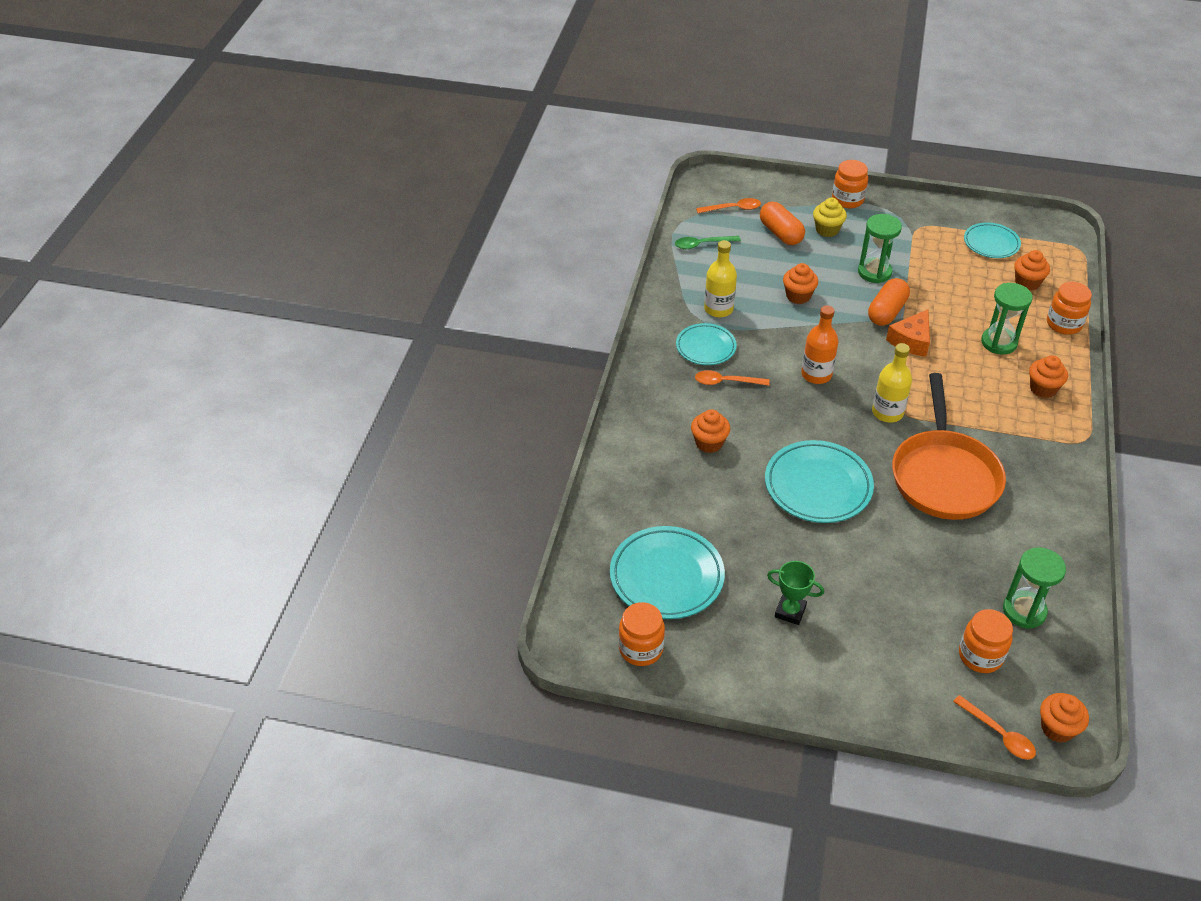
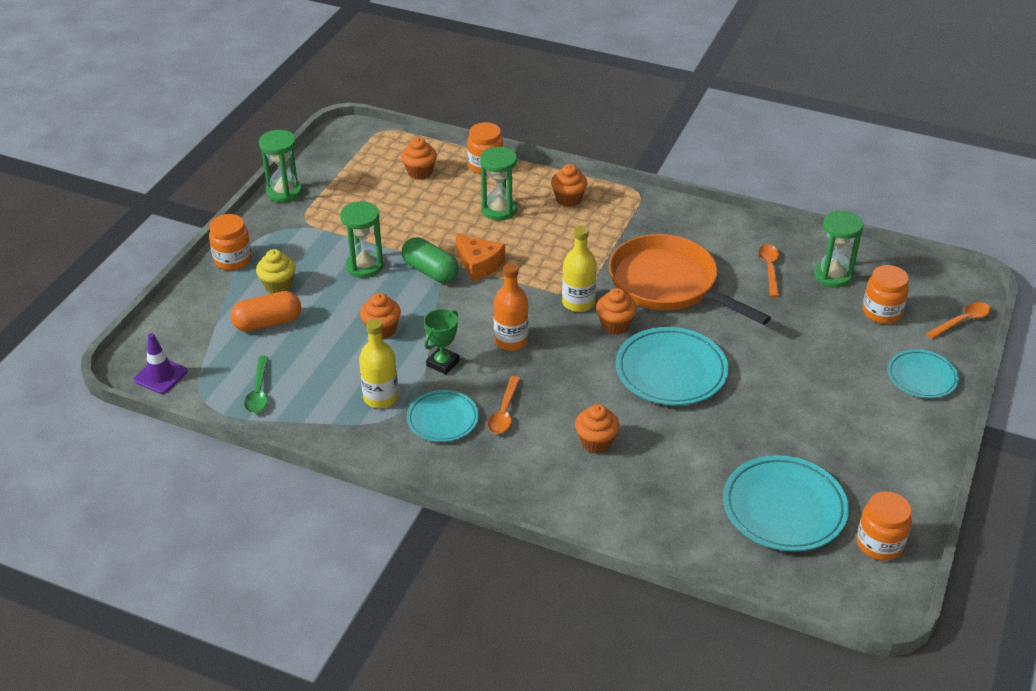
camera: 80 degrees left, 5 degrees down
orange spoon [696,198,761,213] -> orange spoon moved to [758,244,779,297]
green trophy [767,561,824,625] -> green trophy moved to [424,309,460,375]
orange capsule [868,278,910,326] -> green capsule [402,237,459,283]
orange pan [892,373,1006,520] -> orange pan turned 150 degrees counterclockwise [609,234,771,325]
turquoise plate [964,223,1021,258] -> turquoise plate moved to [887,349,959,398]
orange cupcake [1040,693,1089,743] -> orange cupcake moved to [596,288,637,335]
none -> purple traffic cone [134,333,188,394]
none -> green hourglass [259,130,302,203]

